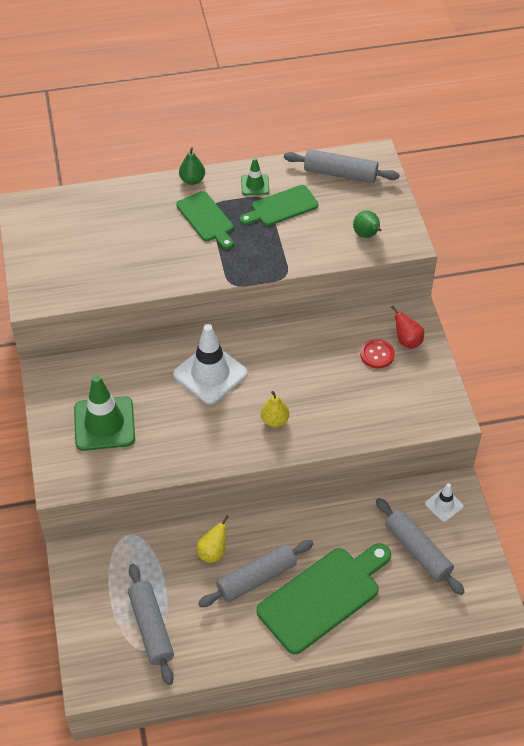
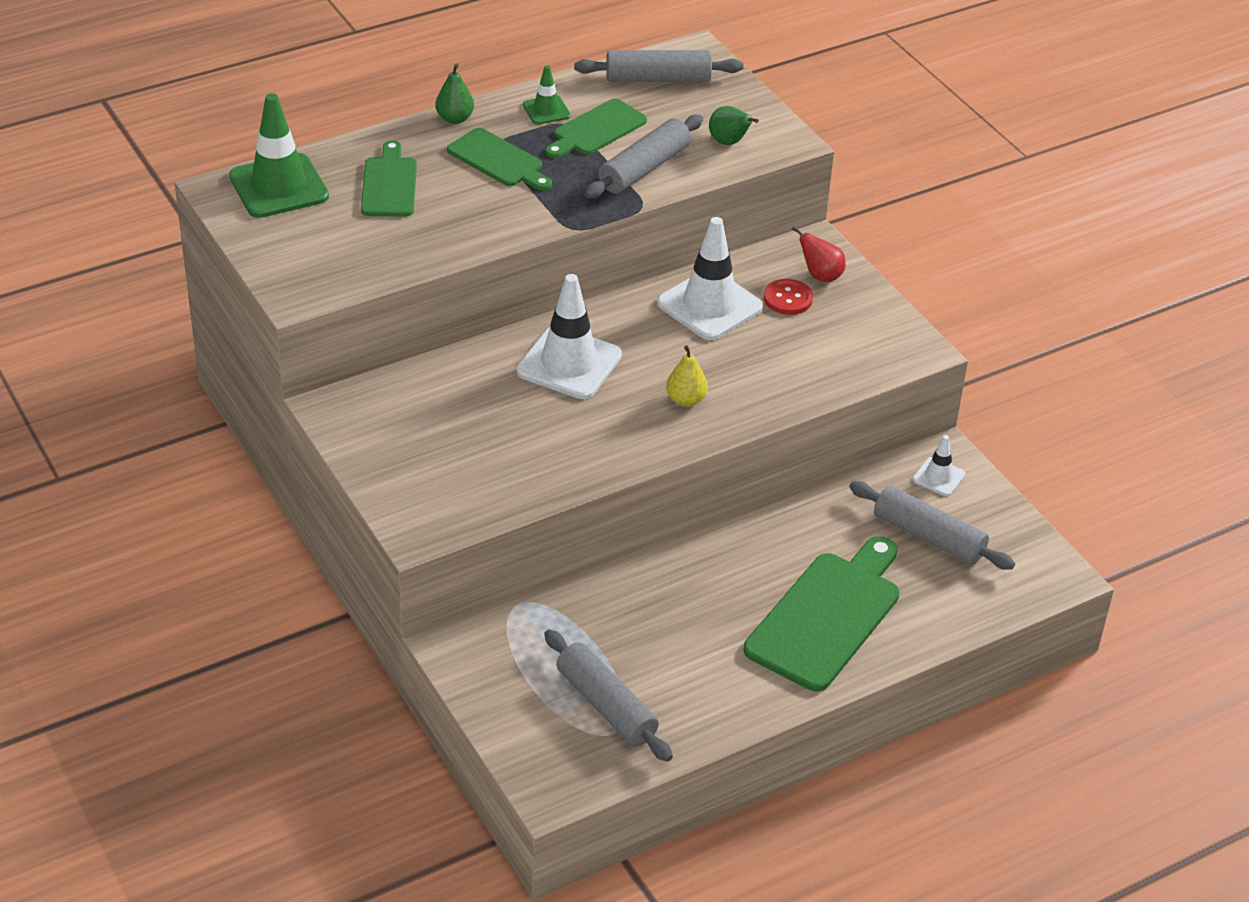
camera: 20 degrees left, 10 degrees down
green traffic cone [74,375,135,451] -> green traffic cone moved to [229,93,329,218]
yellow pear [197,515,229,563] -> none
grey rolling pin [198,540,314,607] -> grey rolling pin moved to [585,115,703,198]
none -> green cutting board [361,140,417,217]
none -> white traffic cone [657,217,763,340]

